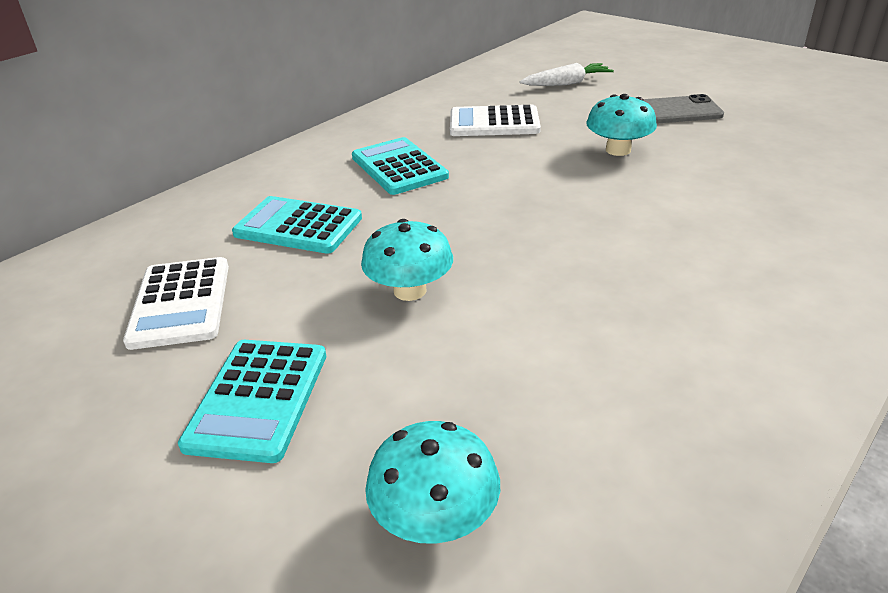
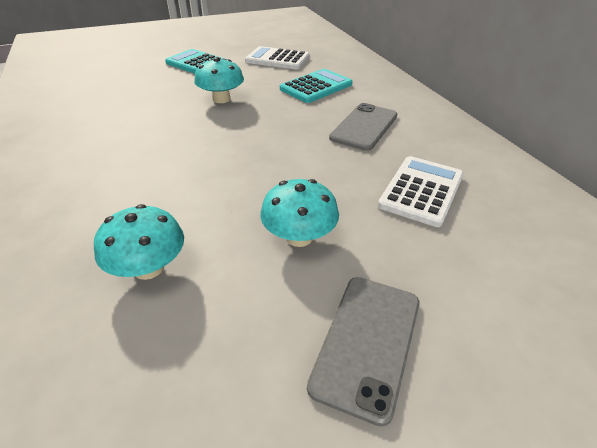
camera: 115 degrees right, 5 degrees up
turquoise calculator [352,137,449,195] -> grey phone [329,103,397,151]
turquoise mushroom [365,421,500,544] -> turquoise mushroom moved to [94,204,184,280]
white carrot [519,63,614,86] -> none

